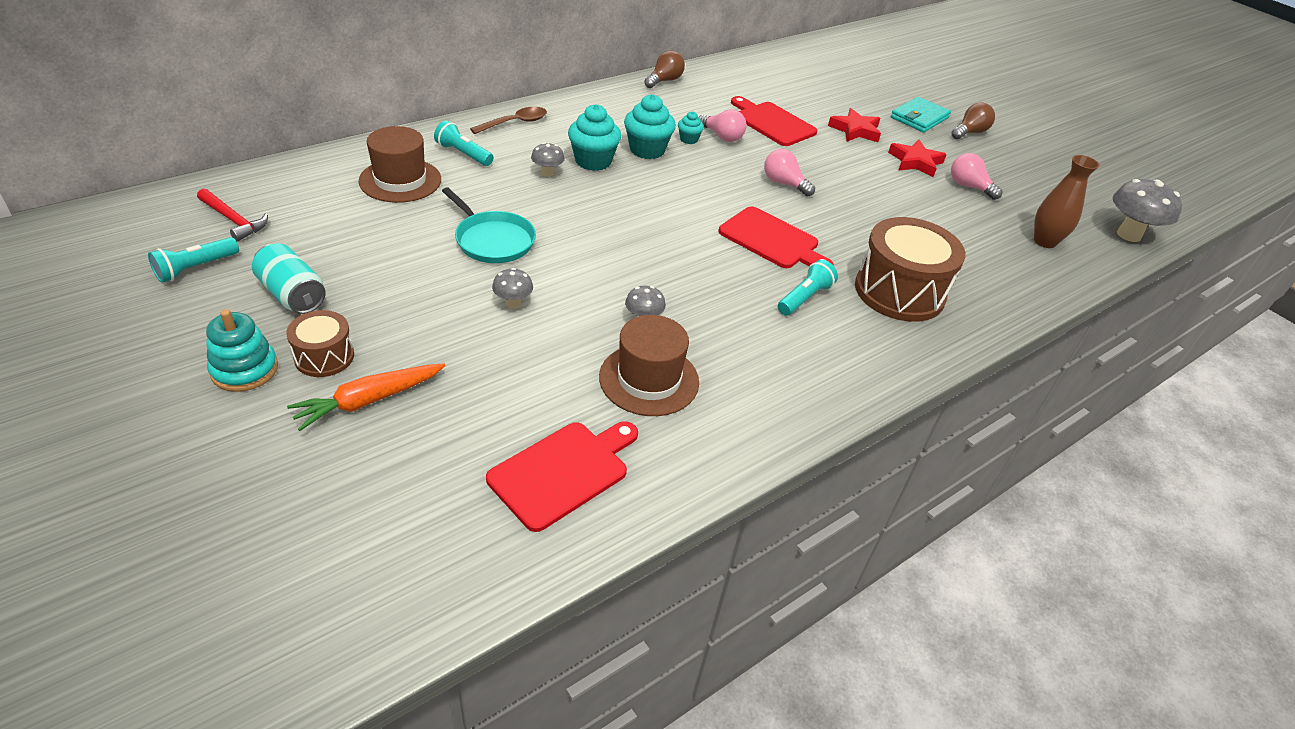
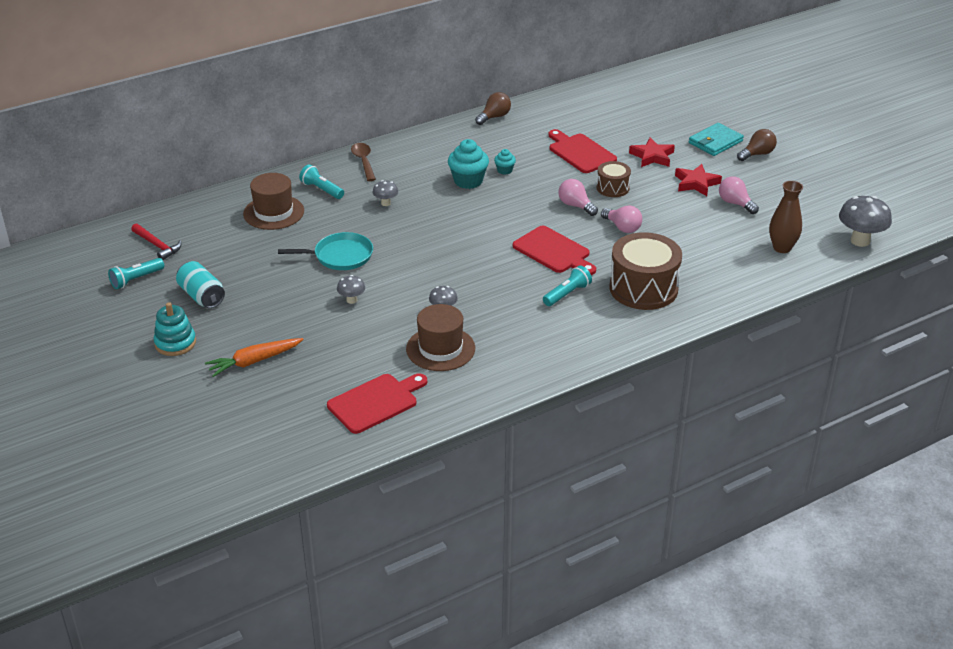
camera: 10 degrees right, 5 degrees down
brown drum [286,310,354,377] -> brown drum moved to [597,161,631,197]
turquoise pan [442,187,536,263] -> turquoise pan turned 60 degrees counterclockwise [278,232,373,270]
brown spoon [470,107,547,134] -> brown spoon turned 75 degrees counterclockwise [351,143,376,181]
turquoise cupcake [568,104,621,171] -> none
pink light bulb [699,109,746,142] -> pink light bulb moved to [601,205,642,233]

